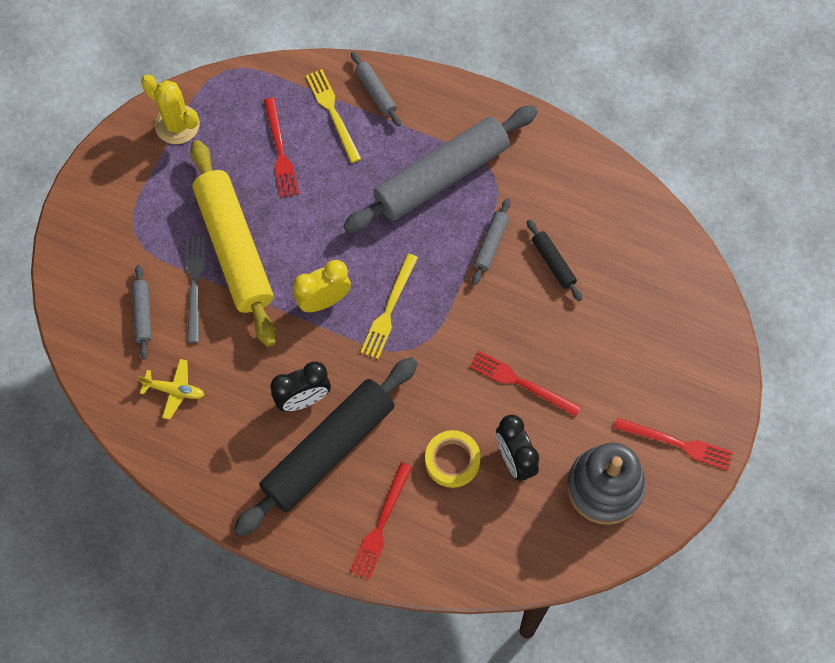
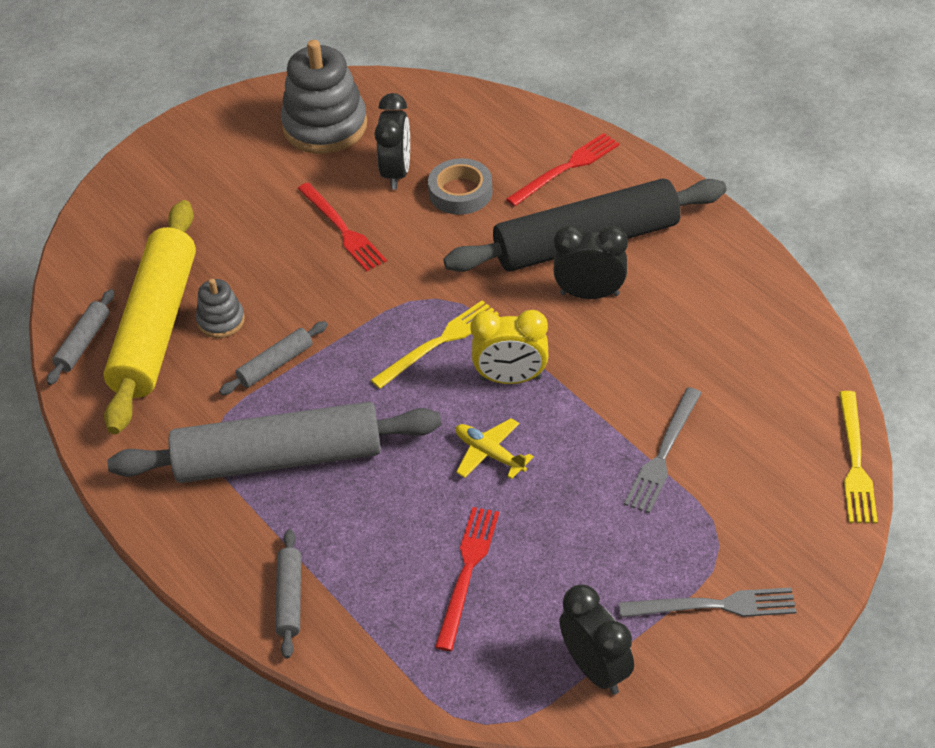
camera: 150 degrees left, 20 degrees down
grey rolling pin [132,265,152,360] -> grey rolling pin moved to [47,289,114,385]
yellow plane [138,359,204,420] -> yellow plane moved to [456,418,534,479]
yellow cactus [141,75,200,144] -> black clock [559,585,634,695]
yellow rolling pin [190,140,276,347] -> yellow rolling pin moved to [103,200,196,434]
yellow fork [306,69,361,163] -> yellow fork moved to [839,391,878,523]
yellow tape [425,430,481,488] -> grey tape [428,158,493,215]
black rolling pin [527,219,582,301] -> grey stacking toy [196,279,245,338]
red fork [614,417,733,470] -> none
none -> grey fork [619,587,796,617]

